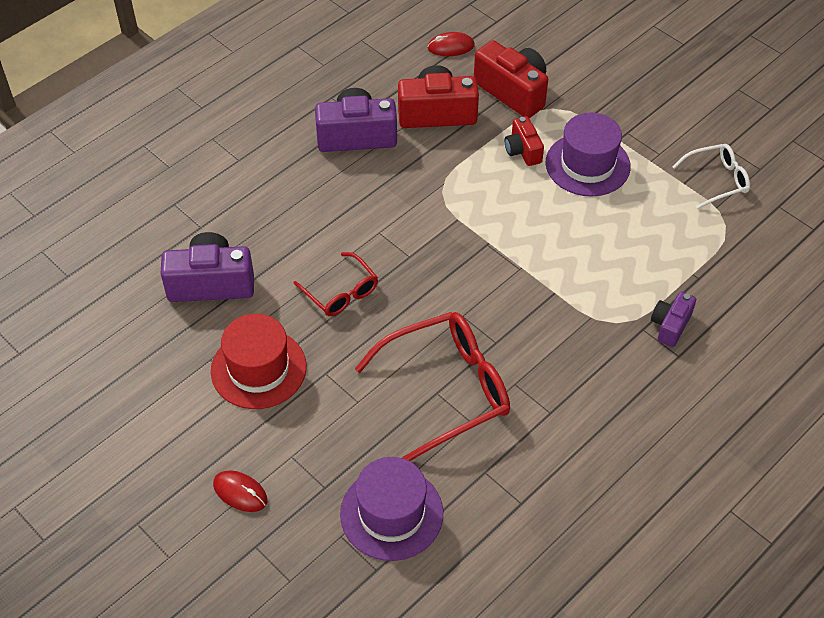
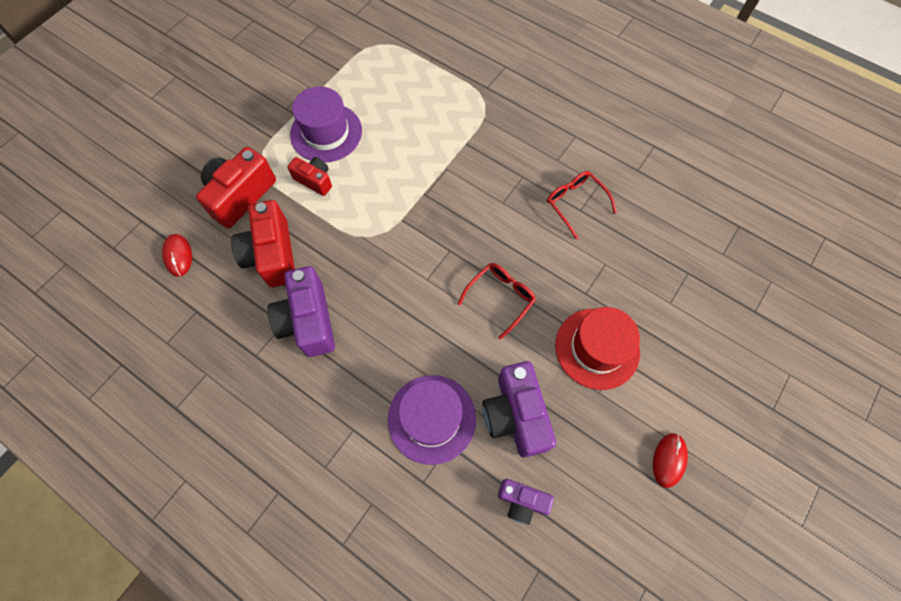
camera: 100 degrees left, 15 degrees up
red mouse [213,470,267,512] -> red mouse moved to [653,433,688,488]
purple hat [340,457,443,561] -> purple hat moved to [388,375,476,465]
red glasses [355,312,510,461] -> red glasses [547,171,617,239], size x0.55
red camera [505,116,544,166] -> red camera turned 120 degrees counterclockwise [287,157,332,196]
purple camera [651,291,696,347] -> purple camera moved to [498,479,554,525]
white glasses [672,144,750,209] -> none

